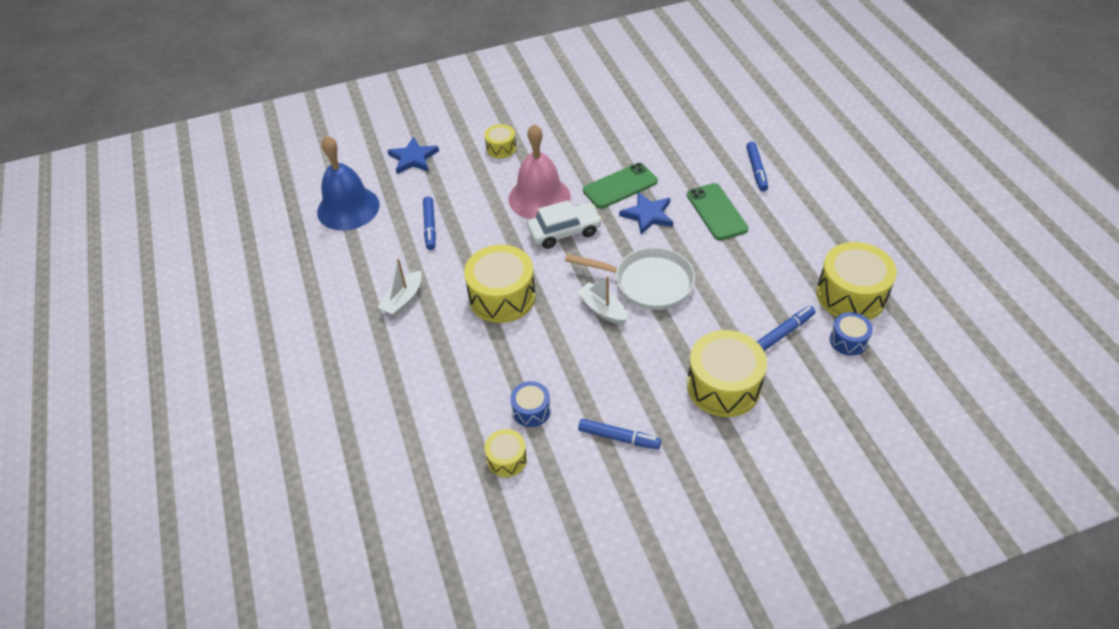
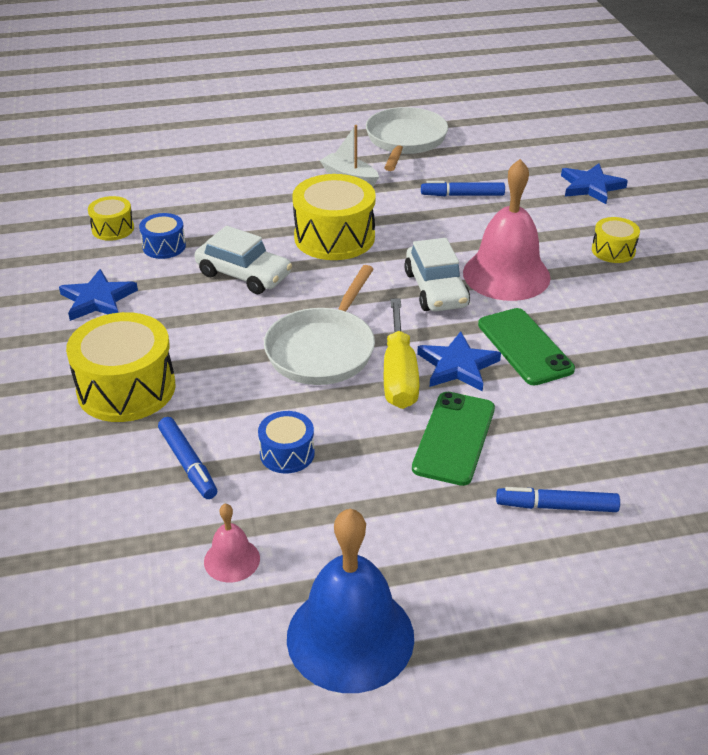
camera: 95 degrees right, 10 degrees down
blue bell [317,135,379,231] -> blue bell moved to [287,509,414,693]
white boat [576,276,627,324] -> none
blue marker [578,419,661,449] -> blue star [59,269,138,321]
green phone [687,183,749,241] -> green phone turned 60 degrees counterclockwise [412,392,495,486]
yellow drum [816,242,897,320] -> pink bell [204,504,260,582]
blue drum [830,312,873,356] -> blue drum moved to [258,411,315,473]
none -> white car [195,226,292,294]
none -> white pan [366,107,448,171]
none -> yellow screwdriver [384,299,419,409]

